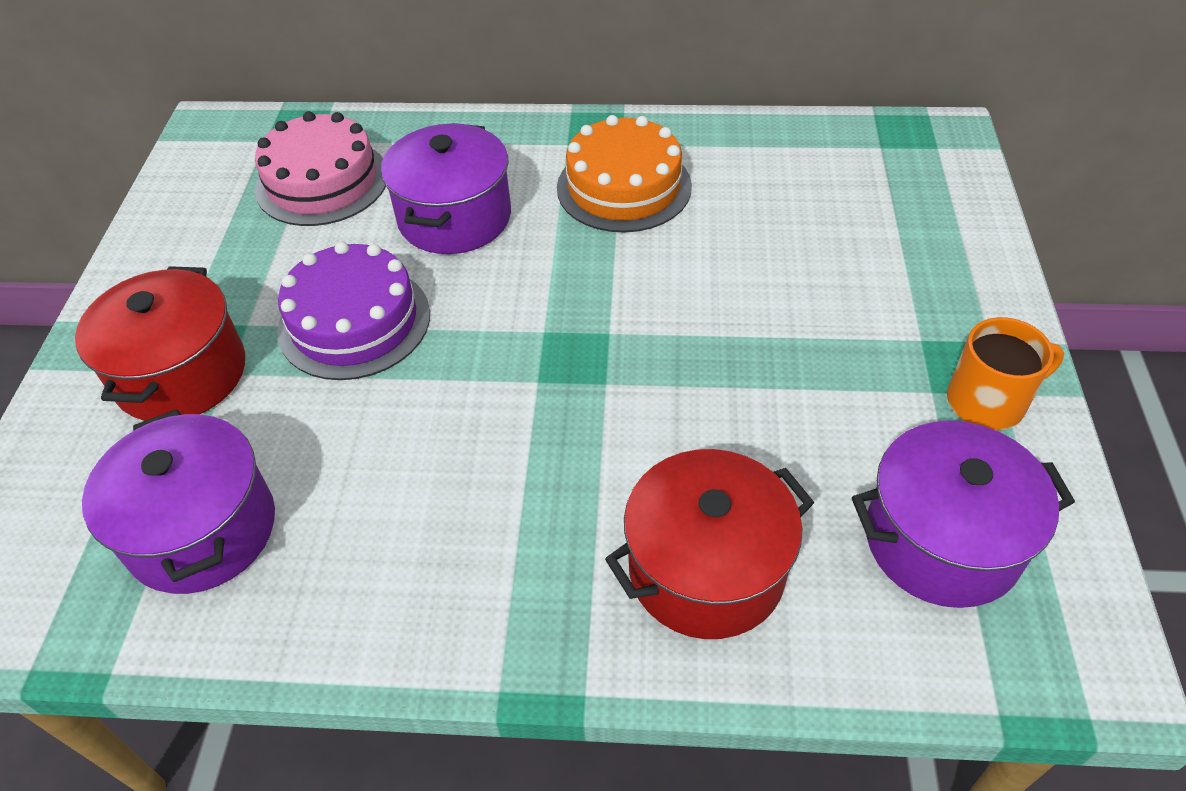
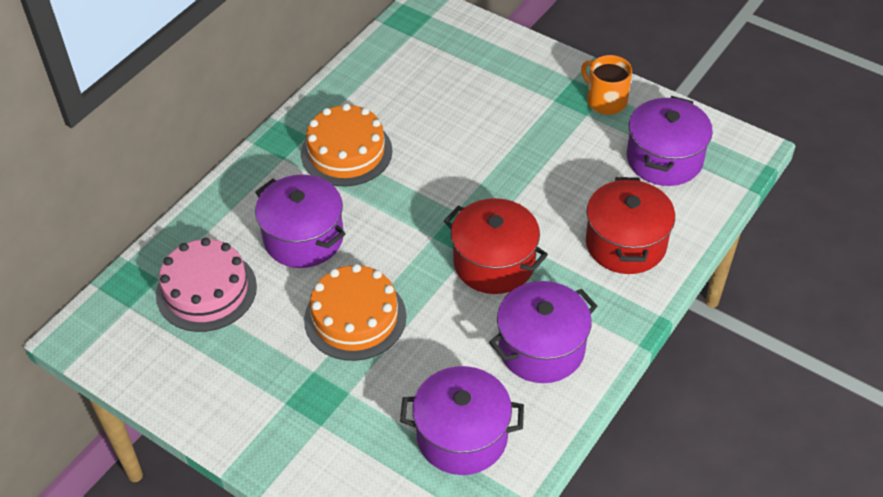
camera: 60 degrees left, 0 degrees up
red pot [75,266,245,421] -> red pot moved to [444,198,548,294]
purple cake [277,242,430,380] -> orange cake [304,264,406,361]
orange mug [947,317,1064,430] -> orange mug turned 60 degrees counterclockwise [581,55,632,115]
none -> purple pot [489,281,597,383]

